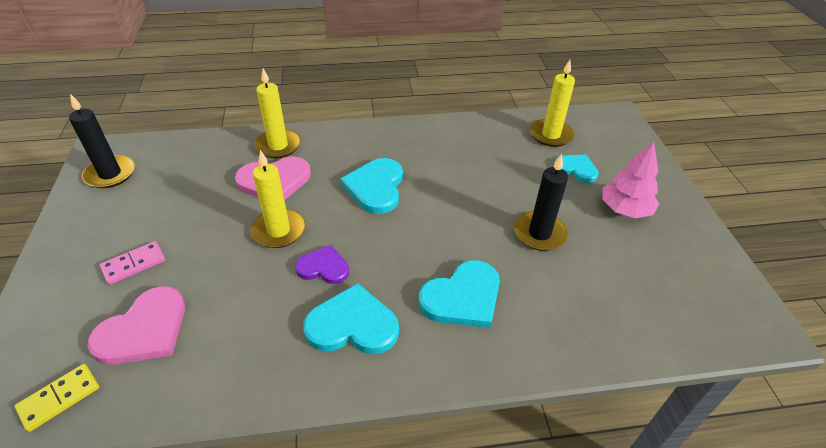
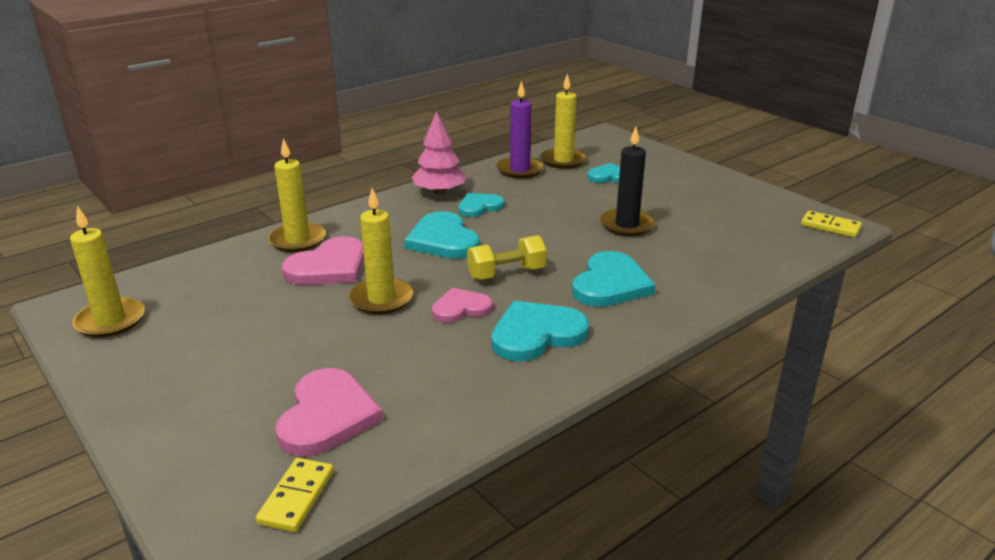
camera: 30 degrees left, 15 degrees down
black candle [69,94,135,188] -> yellow candle [70,206,145,338]
pink domino [100,241,165,285] -> none
purple heart [295,245,349,284] -> pink heart [432,288,493,323]
pink tree [602,142,659,218] -> pink tree moved to [412,111,466,195]
none -> turquoise heart [458,193,504,217]
none -> yellow dumbbell [467,235,547,280]
none -> purple candle [496,81,544,179]
none -> yellow domino [801,211,862,238]

